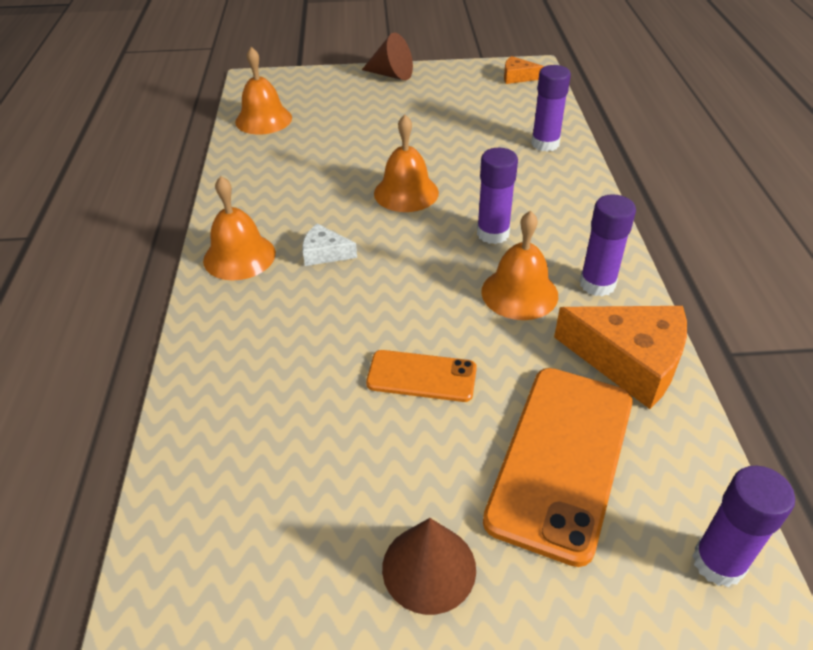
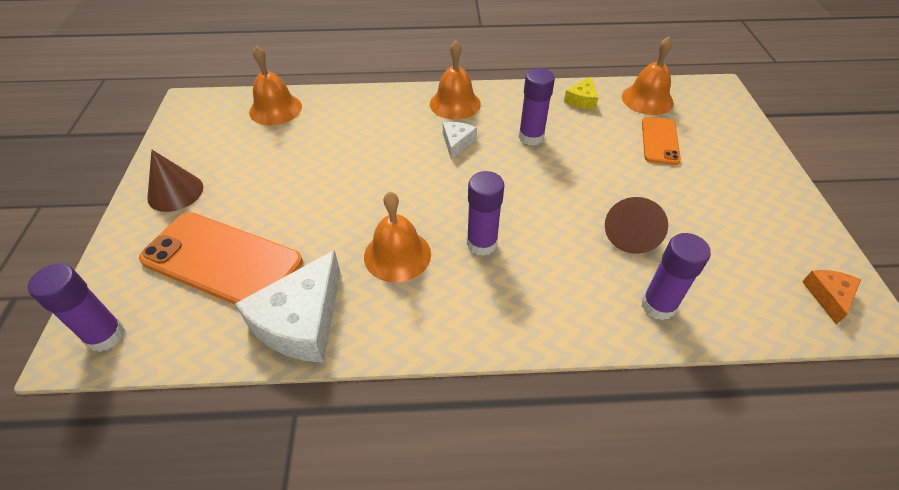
camera: 90 degrees right, 5 degrees up
brown cone [362,33,413,80] -> brown cone moved to [605,197,668,254]
orange phone [366,350,477,402] -> orange phone moved to [642,117,681,165]
orange bell [374,115,439,212] -> orange bell moved to [249,46,302,125]
orange cheese [554,306,687,409] -> white cheese [235,250,340,363]
purple glue stick [580,194,636,297] -> purple glue stick moved to [519,68,555,146]
none -> yellow cheese [564,77,598,110]

